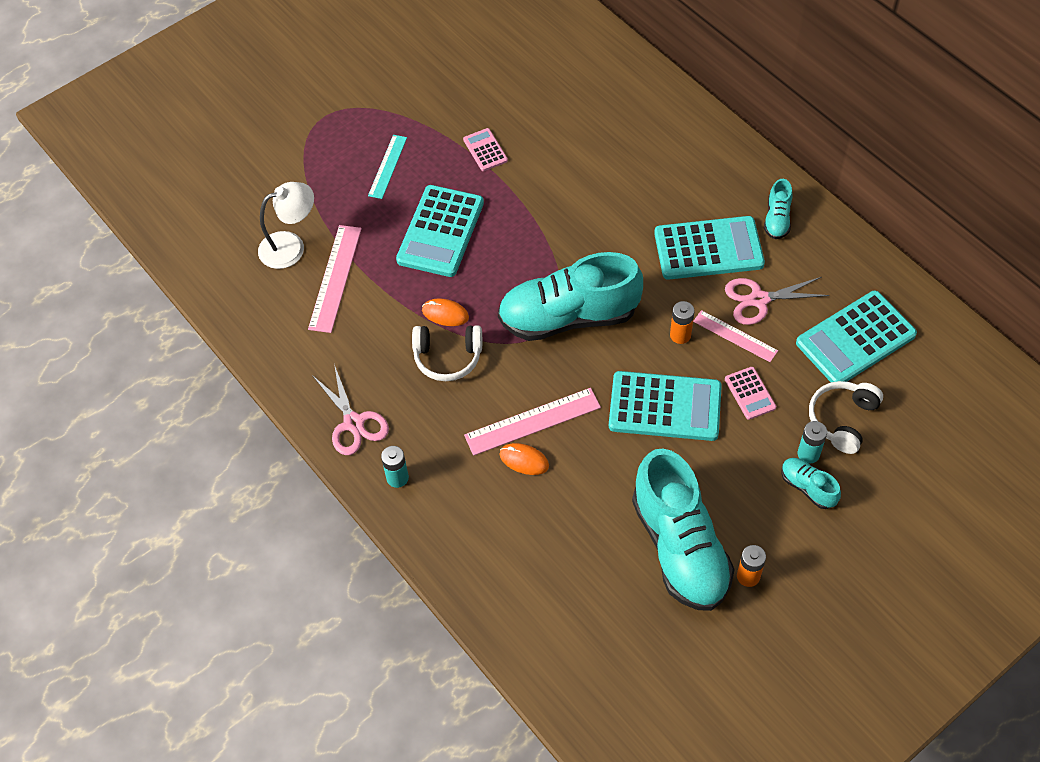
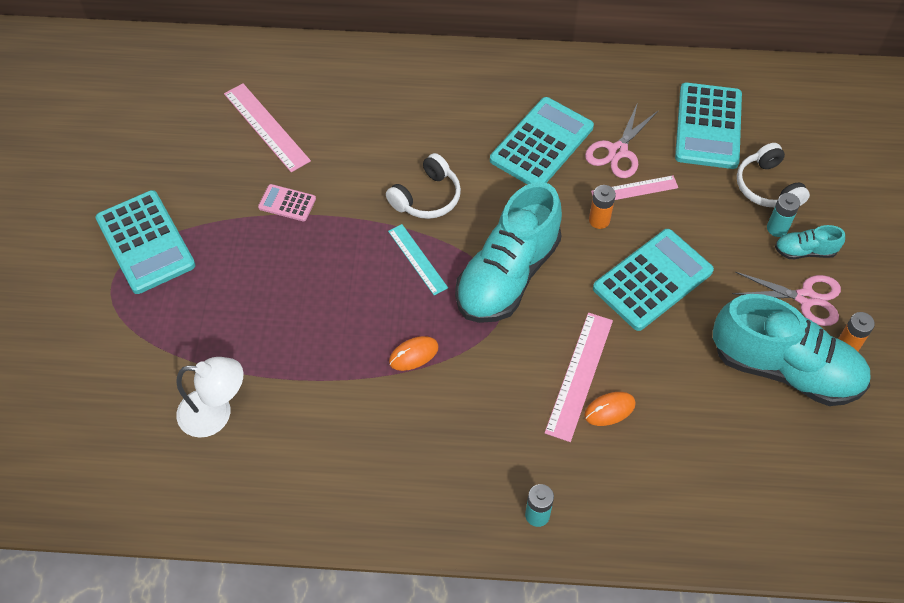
camera: 50 degrees left, 0 degrees up
white lamp [258,182,314,269] -> white lamp turned 75 degrees clockwise [176,357,243,438]
pink ruler [308,225,362,333] -> pink ruler moved to [224,83,311,172]
pink scissors [312,364,389,455] -> pink scissors moved to [732,272,841,326]
turquoise ruler [368,135,407,199] -> turquoise ruler moved to [388,224,448,296]
turquoise calculator [396,185,484,277] -> turquoise calculator moved to [95,190,195,294]
white headphones [412,325,482,381] -> white headphones moved to [386,153,461,219]
pink calculator [725,367,776,420] -> none
turquoise shoe [764,179,793,239] -> none

